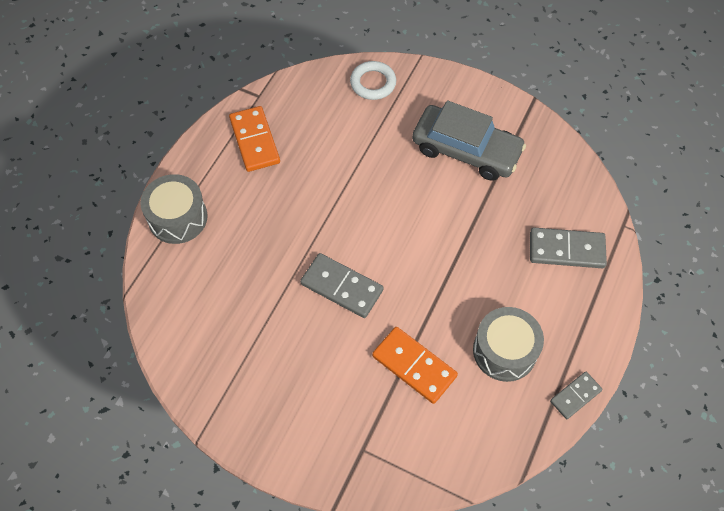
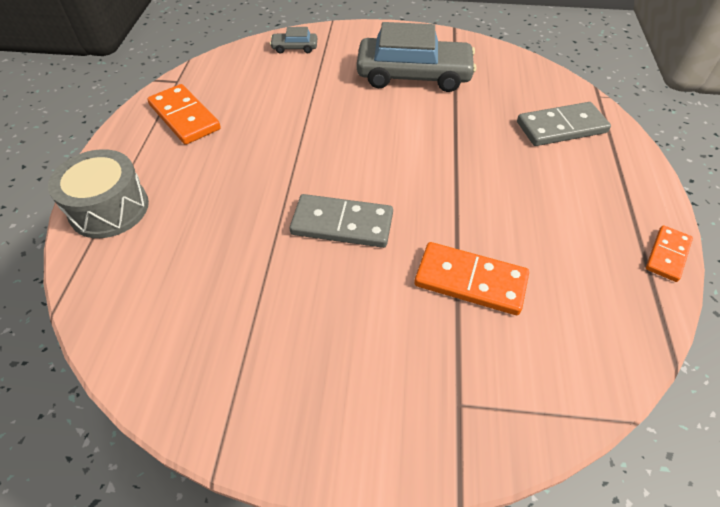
camera: 20 degrees left, 10 degrees down
white ring [350,61,396,100] -> grey car [270,27,317,54]
grey drum [473,307,544,382] -> none
grey domino [550,372,603,419] -> orange domino [646,225,693,282]

